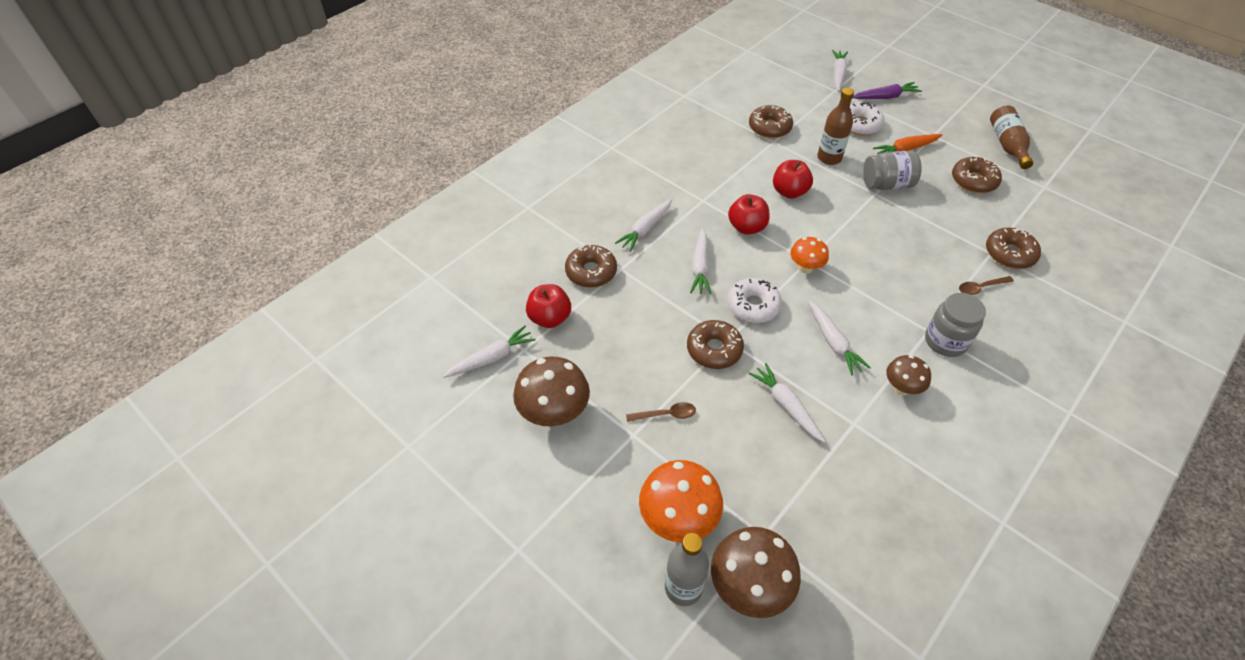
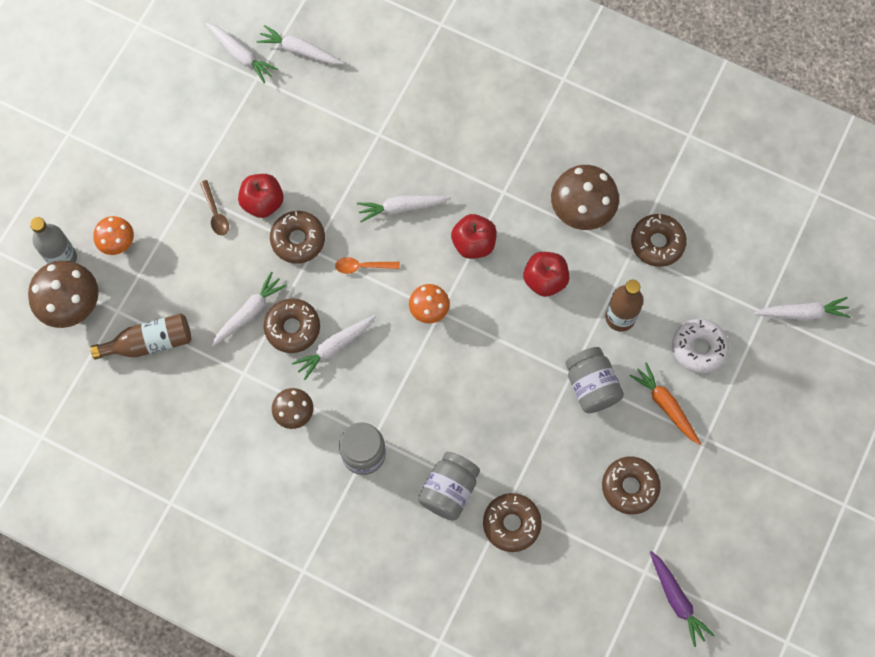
camera: 75 degrees right, 20 degrees up
brown mushroom [513,357,590,426] -> brown mushroom moved to [551,165,619,230]
red apple [526,284,571,328] -> red apple moved to [238,174,284,218]
brown donut [565,244,617,288] -> brown donut moved to [264,298,320,353]
white carrot [615,199,672,252] -> white carrot moved to [256,25,344,65]
orange mushroom [639,460,723,543] -> orange mushroom [93,216,134,255], size x0.59
white donut [727,278,782,323] -> orange spoon [335,257,400,274]
purple carrot [853,82,922,99] -> purple carrot moved to [650,551,714,647]
brown spoon [959,276,1014,295] -> grey jar [418,452,480,521]
brown bottle [990,105,1033,169] -> brown bottle moved to [90,314,191,360]

